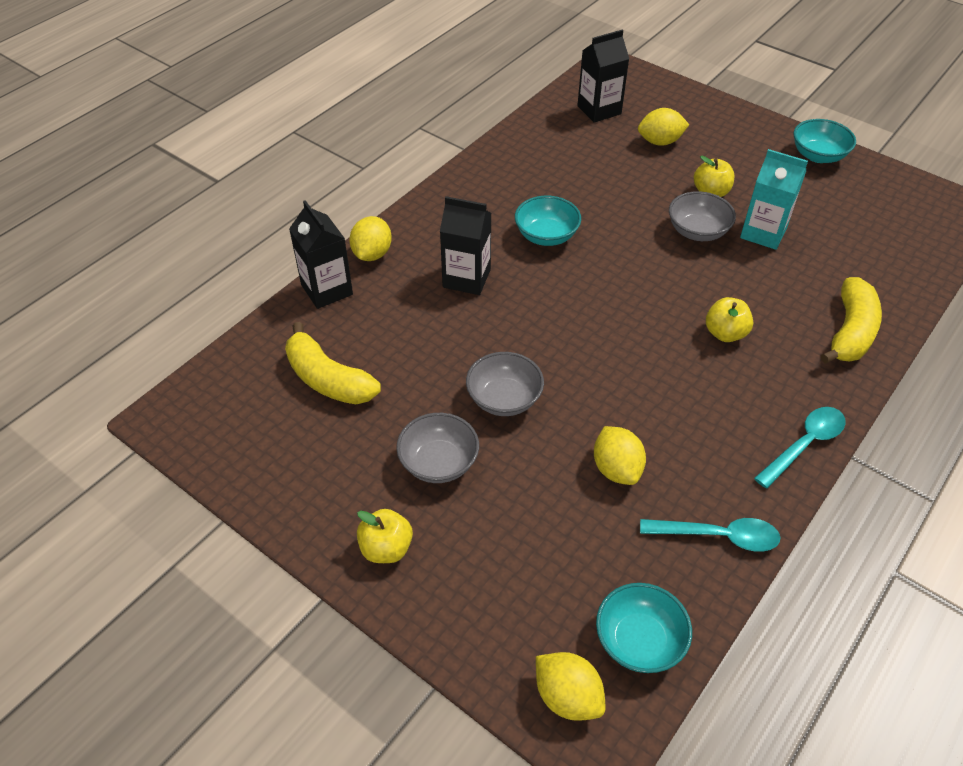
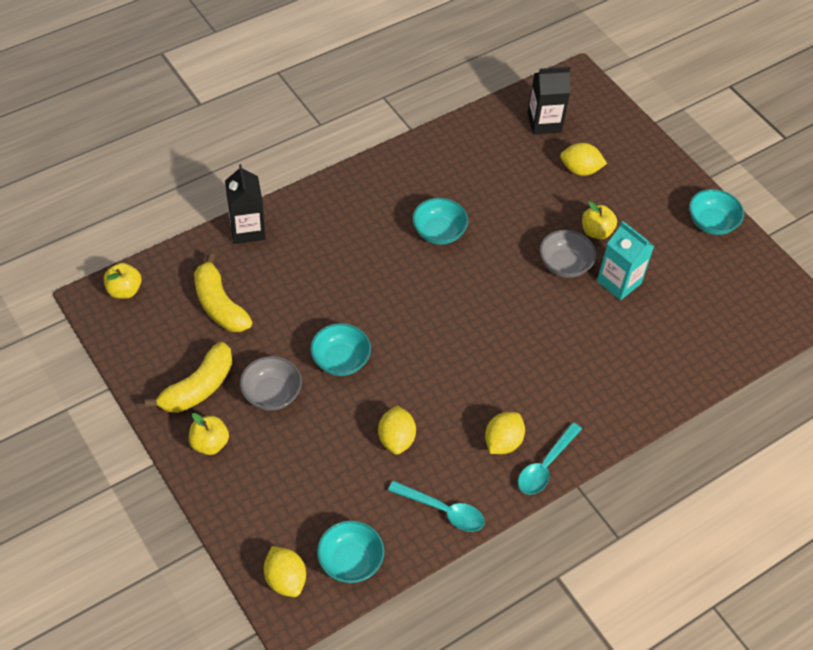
camera: 15 degrees right, 5 degrees up
yellow lemon [349,216,392,261] -> yellow lemon moved to [485,412,525,454]
black carton [440,196,491,295] -> none
grey bowl [466,352,544,416] -> turquoise bowl [310,323,371,376]
yellow apple [706,297,753,342] -> yellow apple moved to [104,263,142,299]
turquoise spoon [754,407,845,488] -> turquoise spoon turned 150 degrees clockwise [518,422,582,494]
yellow banana [821,277,882,364] -> yellow banana moved to [145,342,232,413]

